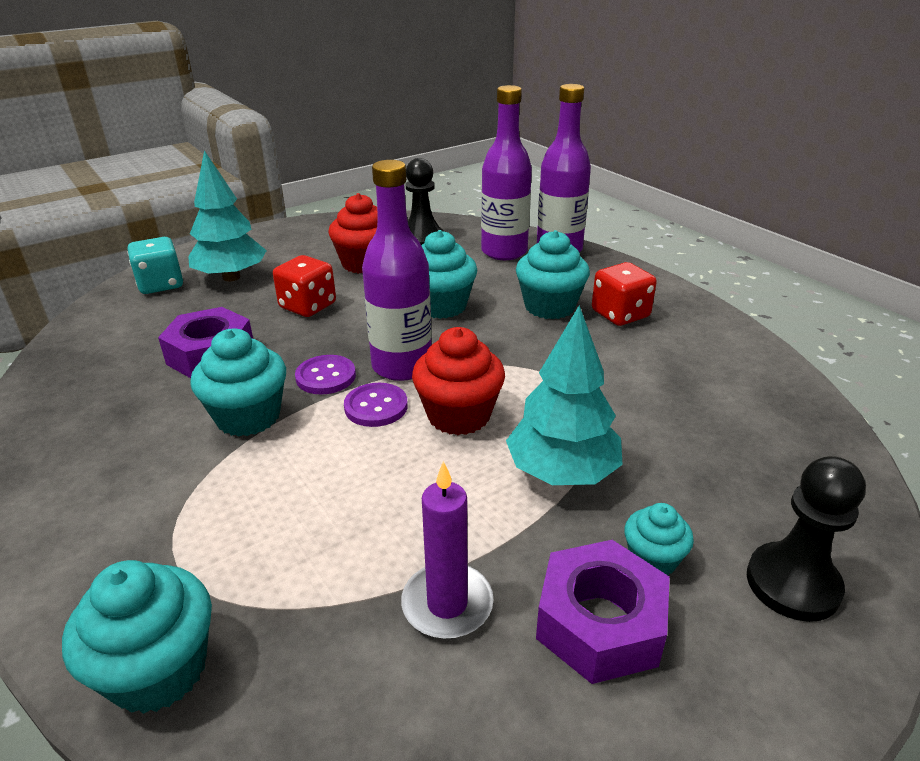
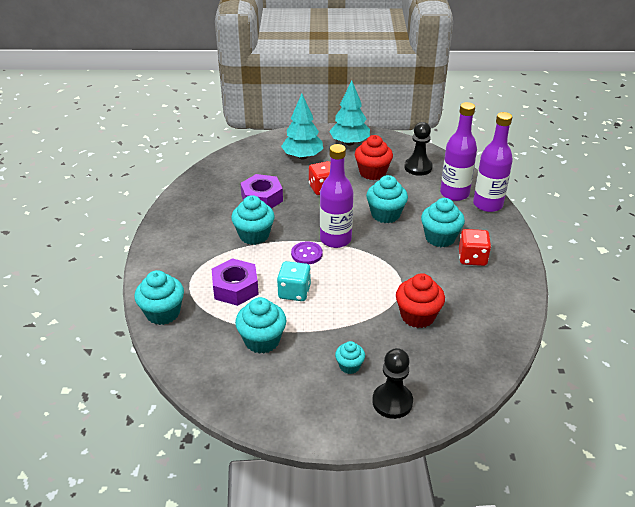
camera: 35 degrees right, 5 degrees up
turquoise dice [128,237,183,294] -> turquoise dice moved to [277,261,311,301]
purple button [295,355,356,395] -> none
purple candle [401,461,494,639] -> turquoise cupcake [235,297,286,354]
red cupcake [412,327,505,435] -> red cupcake moved to [396,273,445,328]
turquoise tree [506,305,623,485] -> turquoise tree moved to [329,81,370,145]
purple nut [536,540,670,684] -> purple nut moved to [212,258,259,306]

